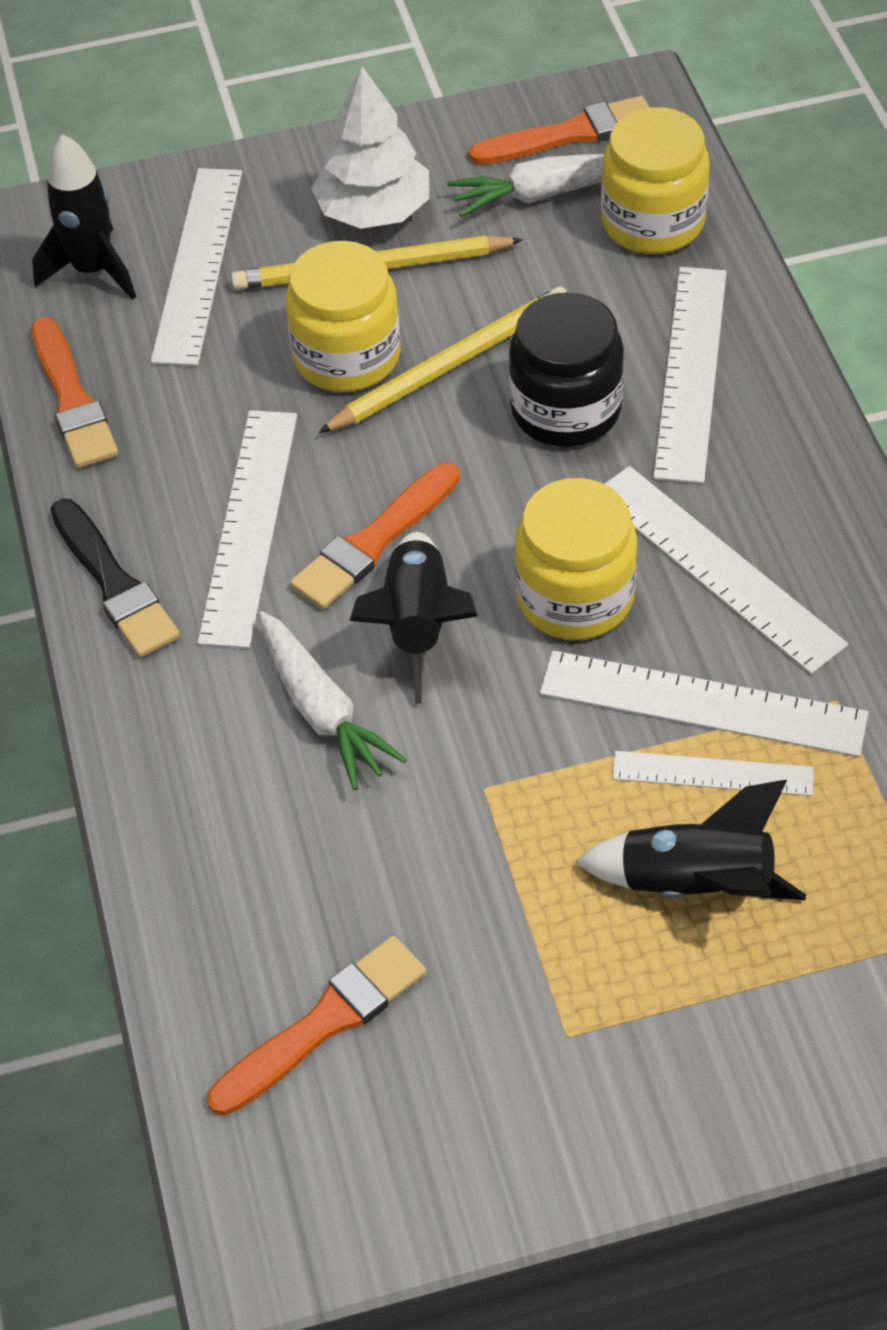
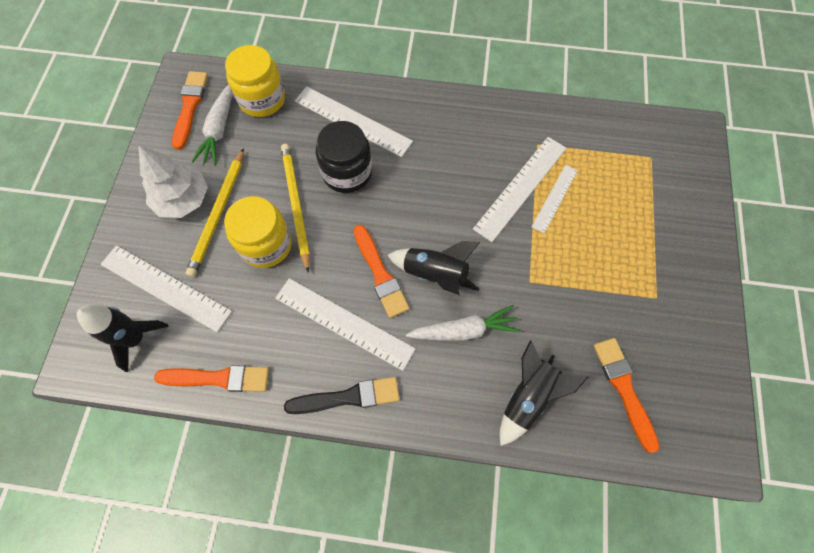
camera: 70 degrees left, 15 degrees up
yellow jar [514,478,637,640] -> none
black rocket [575,780,806,900] -> black rocket moved to [500,340,588,446]
white ruler [605,466,848,674] -> none

